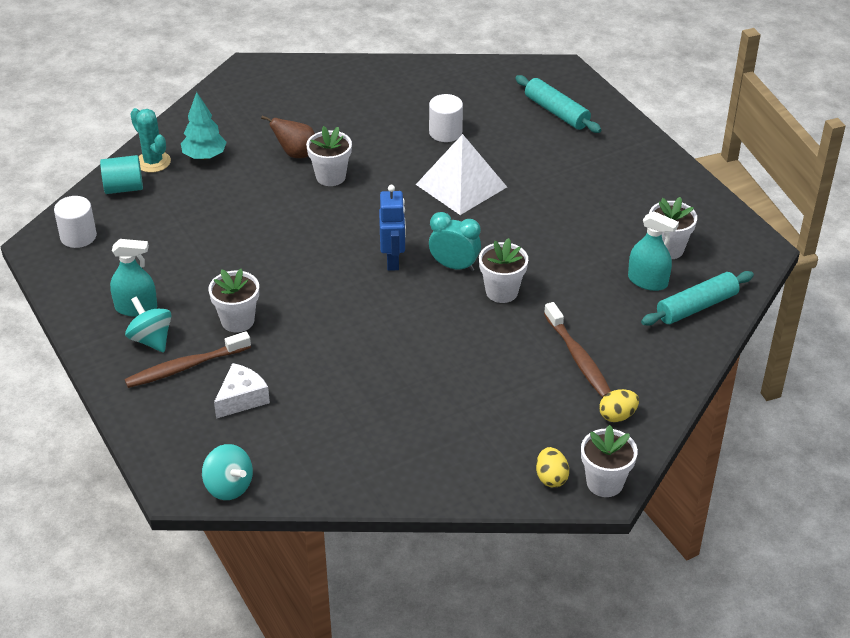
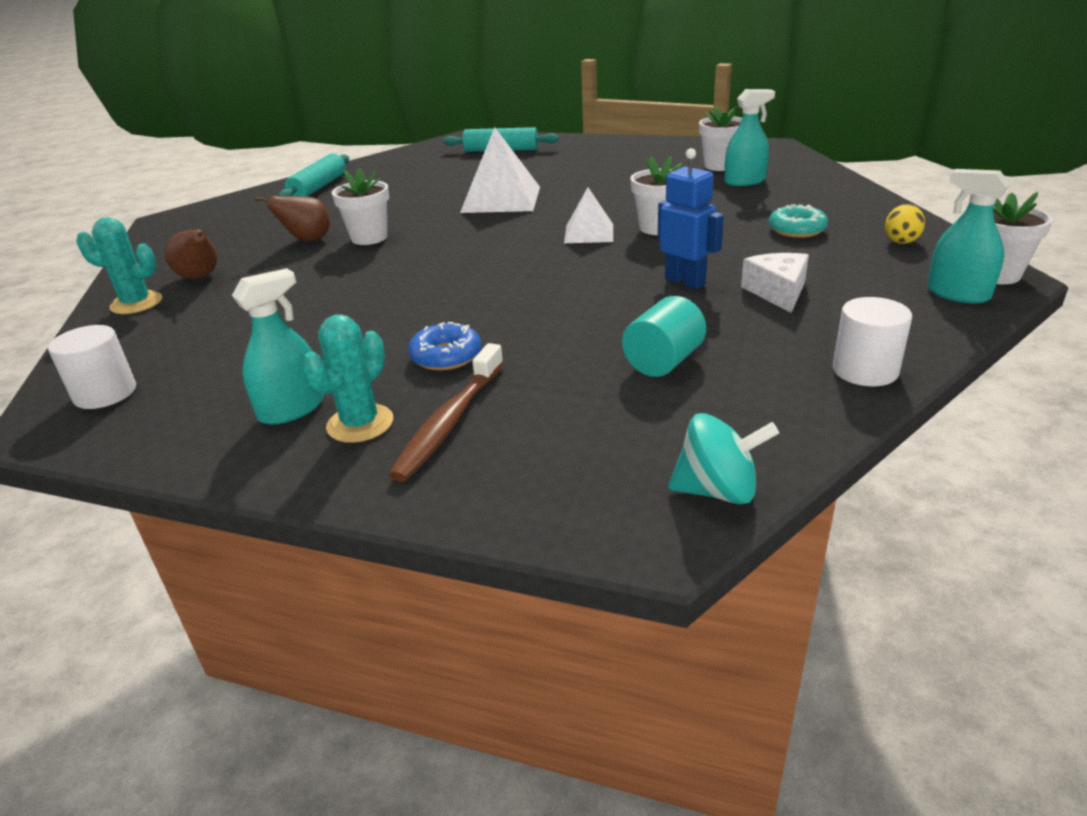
camera: 40 degrees left, 10 degrees down
turquoise cylinder [100,155,143,194] -> turquoise cylinder moved to [622,296,706,377]
turquoise spinning top [125,296,172,352] -> turquoise cactus [301,315,393,443]
turquoise tree [181,92,227,160] -> brown pear [164,230,217,279]
white flower pot [208,268,259,332] -> blue donut [408,322,481,370]
white cheese [214,363,270,419] -> white cheese moved to [741,253,809,313]
blue robot [379,185,406,271] -> blue robot moved to [658,148,724,289]
white cylinder [429,94,463,142] -> white cylinder moved to [833,297,912,386]
turquoise clock [429,212,481,272] -> white pyramid [564,187,613,243]
yellow egg [536,447,569,488] -> turquoise spray bottle [927,169,1010,303]
brown toothbrush [544,302,611,398] -> turquoise donut [769,204,828,238]
turquoise rolling pin [641,271,754,326] -> turquoise rolling pin moved to [279,153,349,197]

